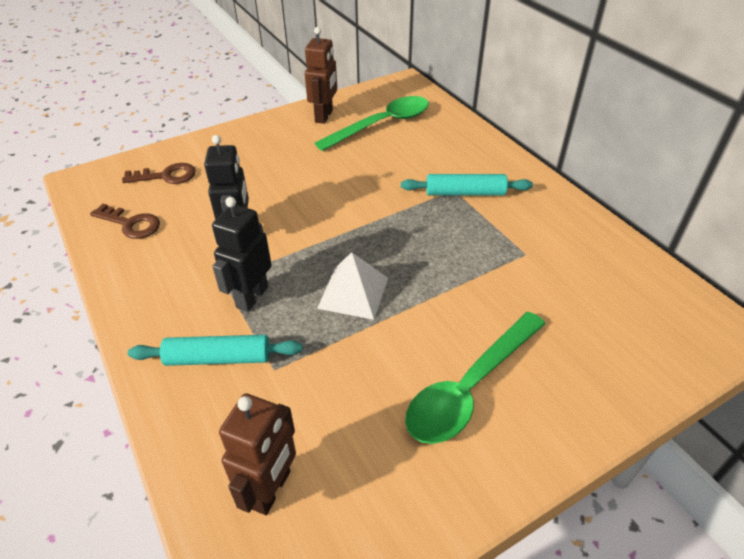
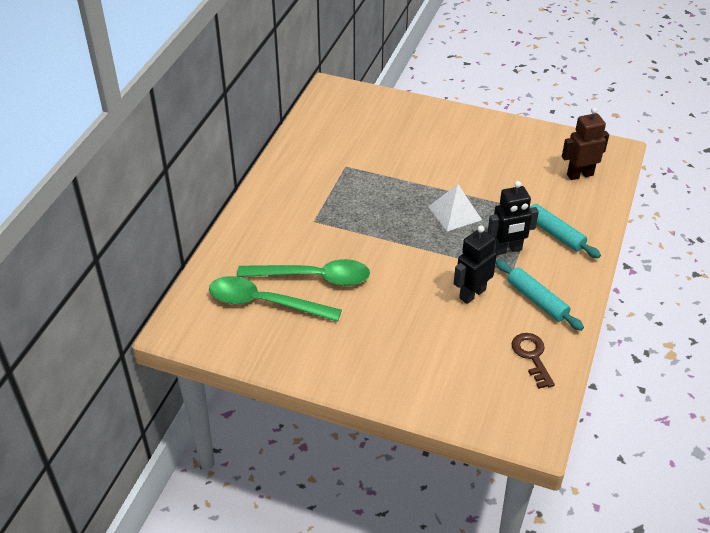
camera: 130 degrees left, 0 degrees up
brown key [122,163,196,184] -> none
brown robot [305,27,337,124] -> none
turquoise rolling pin [401,174,533,196] -> turquoise rolling pin moved to [496,260,584,331]
green spoon [405,312,545,444] -> green spoon moved to [237,259,370,286]

